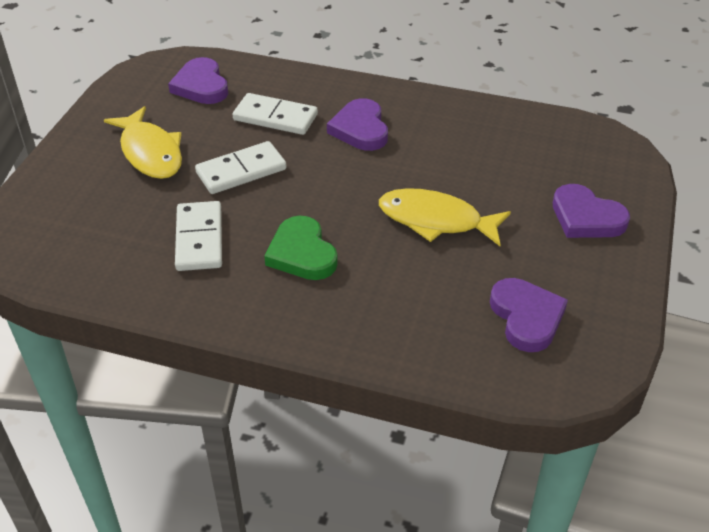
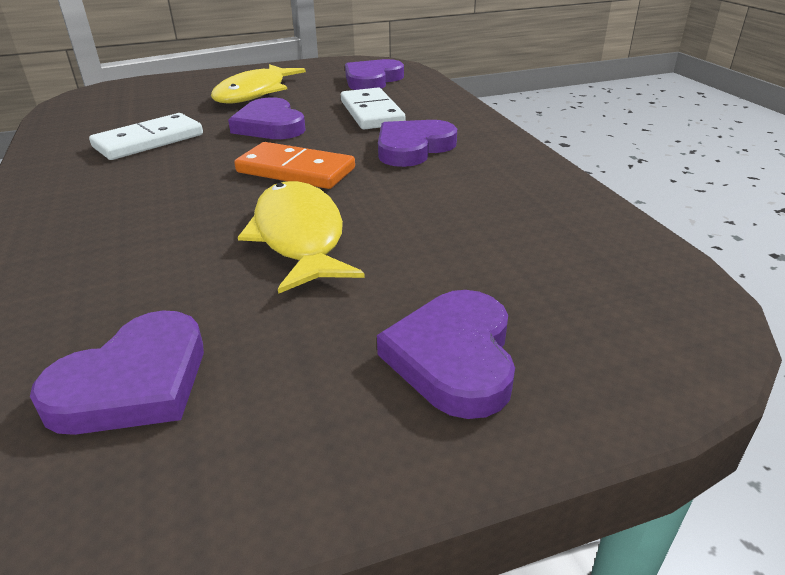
camera: 55 degrees right, 10 degrees down
white domino [195,141,287,194] -> purple heart [228,97,306,139]
green heart [264,216,338,280] -> none
none -> orange domino [234,142,355,189]

